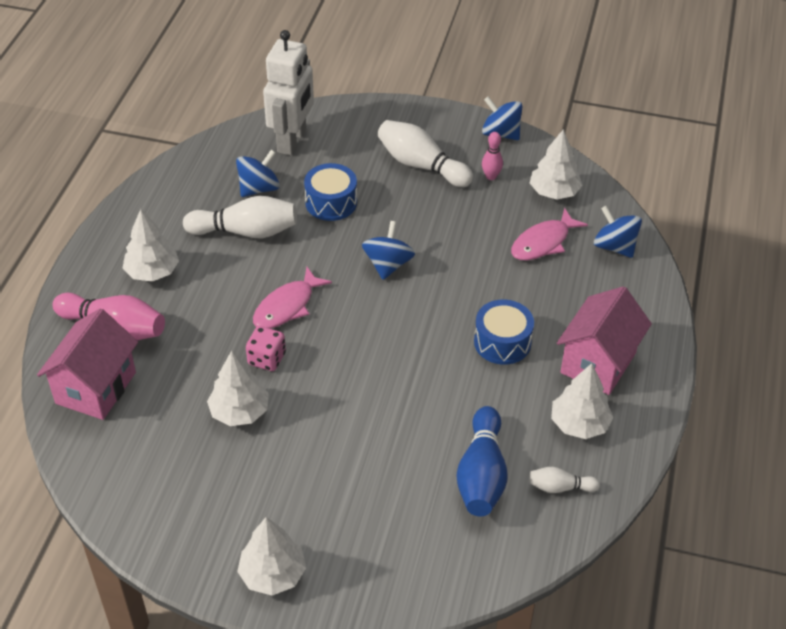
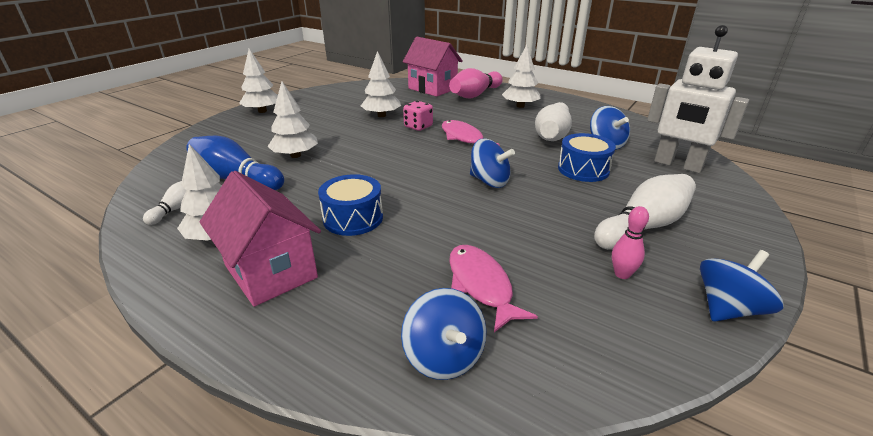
camera: 110 degrees right, 15 degrees down
white tree [530,130,583,200] -> white tree moved to [268,81,318,158]
blue spinning top [594,206,642,258] -> blue spinning top turned 90 degrees clockwise [401,288,486,380]

